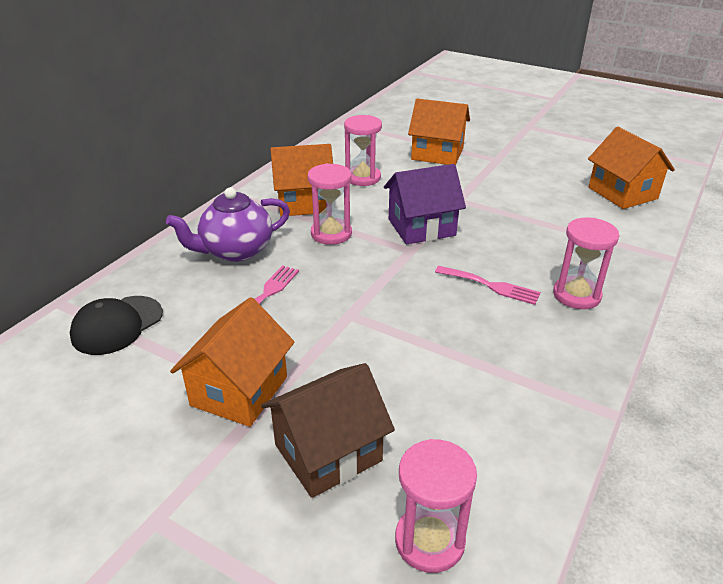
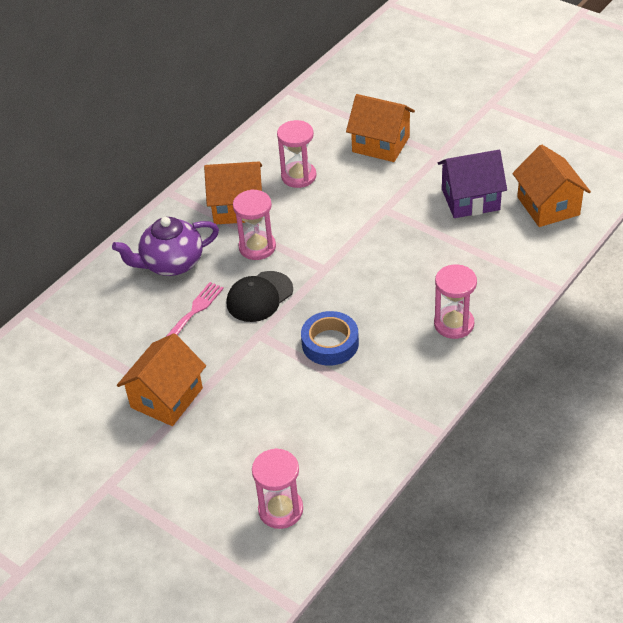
camera: 10 degrees right, 10 degrees up
black cap [70,296,163,355] -> black cap moved to [227,271,293,322]
brown house [261,363,395,498] -> none
purple house [384,164,466,245] -> purple house moved to [438,150,507,218]
pink fork [435,266,541,305] -> none
none -> blue tape [301,311,359,366]

